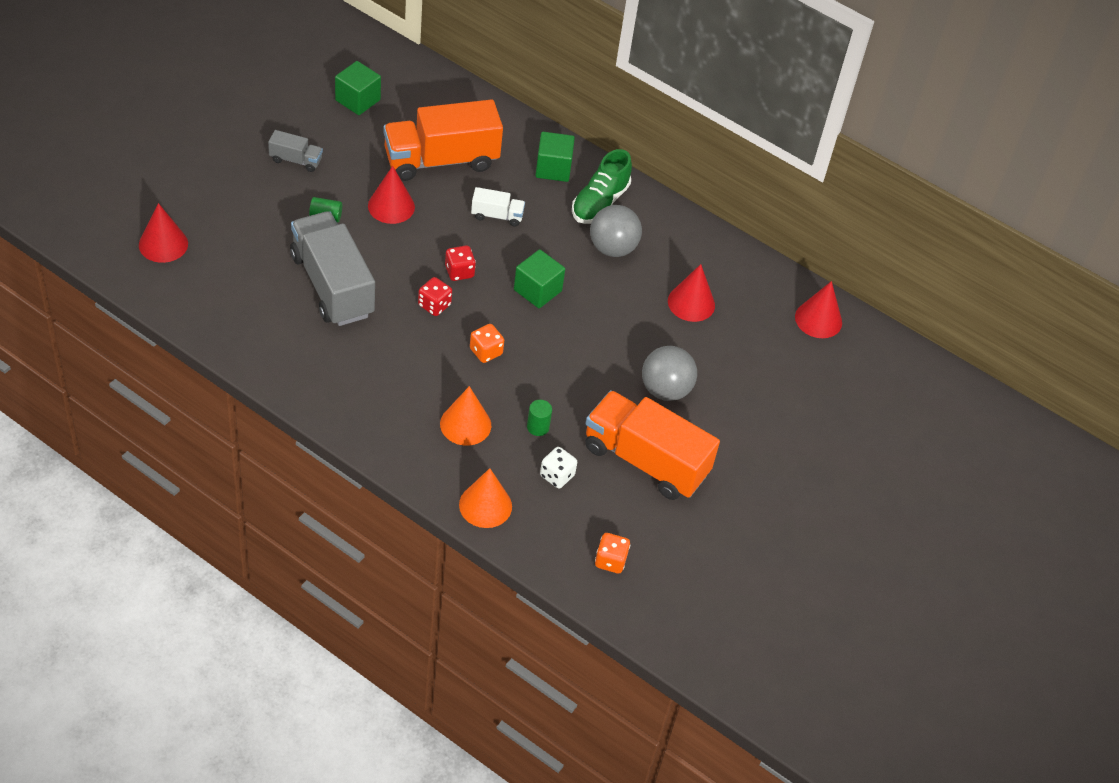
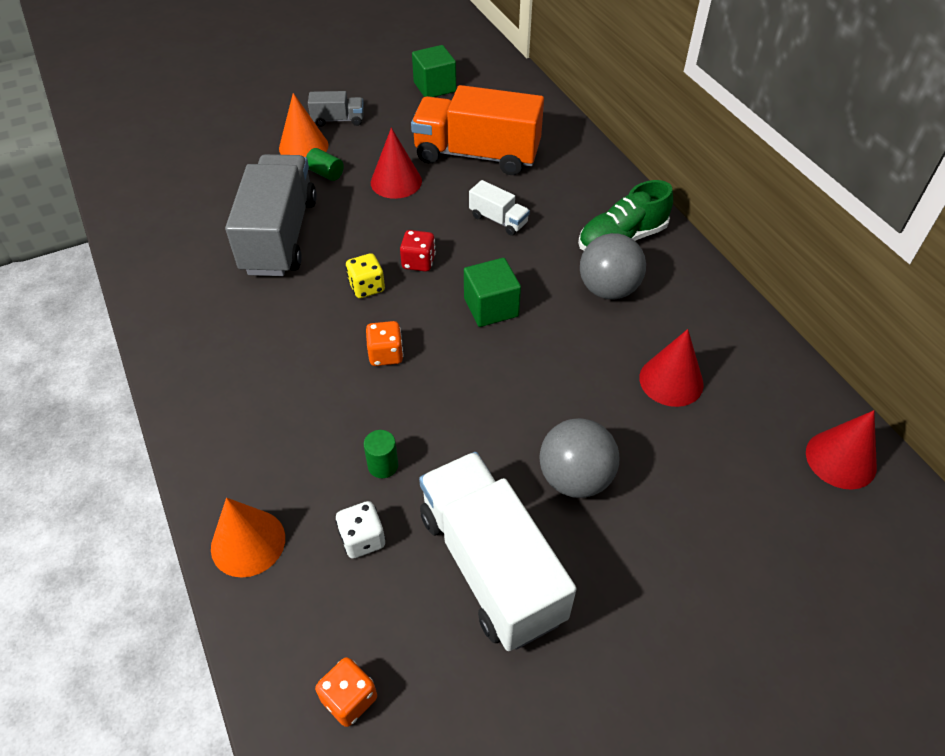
camera: 35 degrees right, 0 degrees up
red cone [139,203,188,263] -> none
grey truck [268,130,323,172] -> grey truck turned 45 degrees counterclockwise [308,91,364,127]
red dice [418,277,452,316] -> yellow dice [346,253,385,298]
orange cone [440,386,491,446] -> orange cone moved to [279,93,329,157]
green cube [535,132,575,182] -> none
orange truck [585,390,720,500] -> white truck [419,452,576,651]

